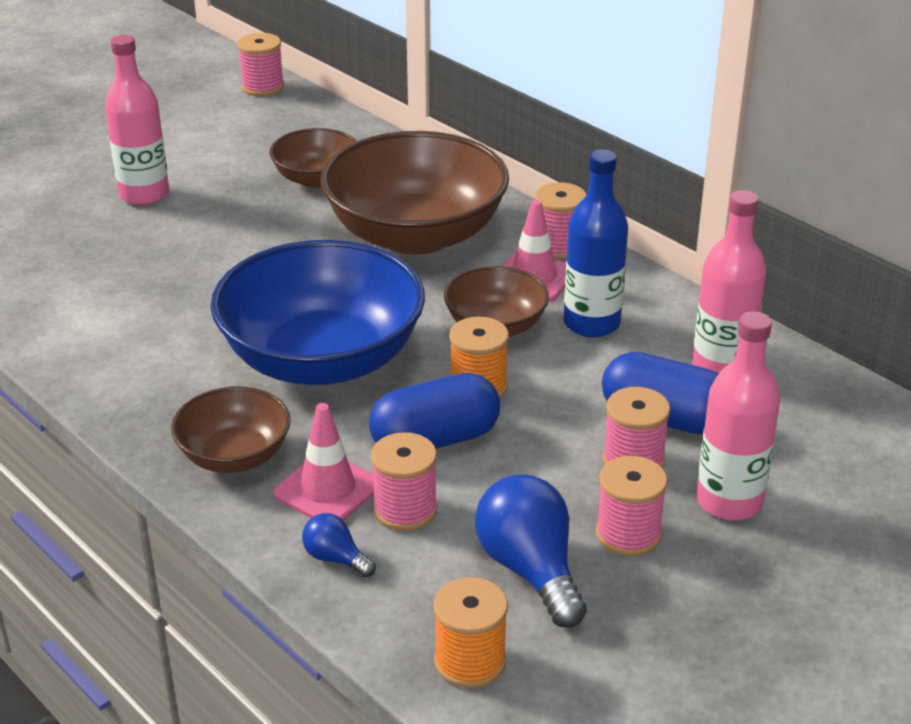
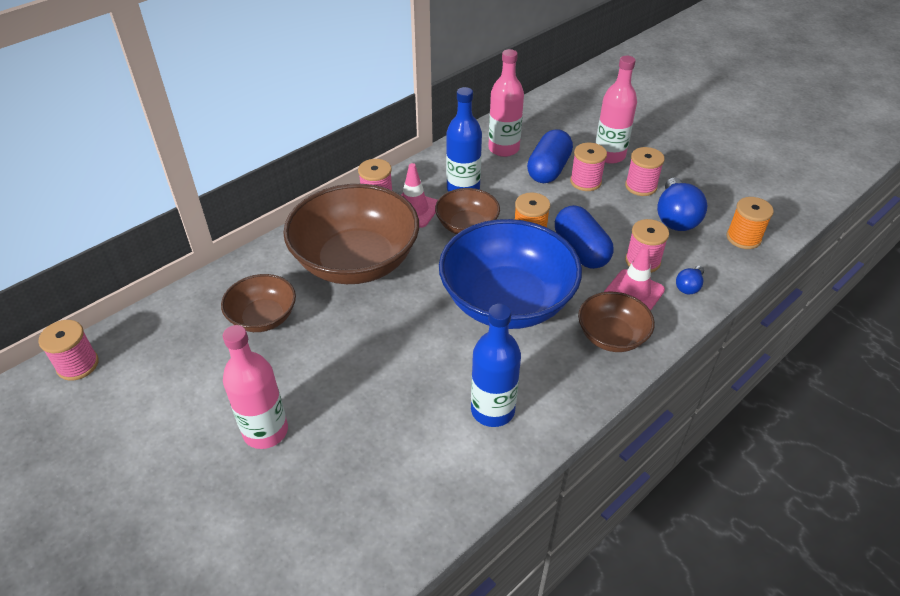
camera: 90 degrees left, 10 degrees up
blue light bulb [475,475,587,628] -> blue light bulb turned 60 degrees counterclockwise [657,177,707,231]
none -> blue bottle [471,304,521,427]

